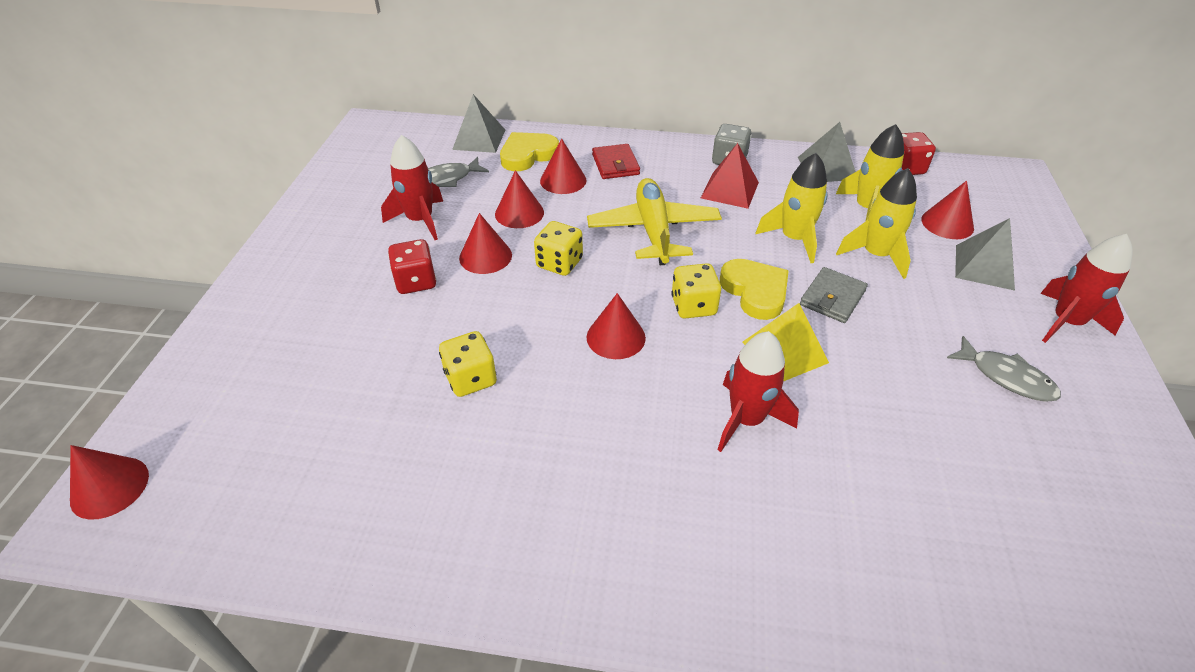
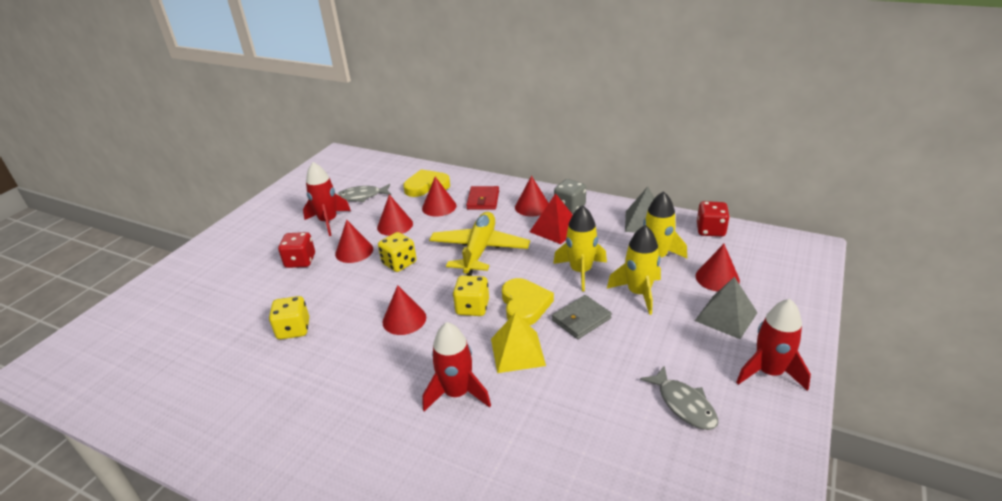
camera: 20 degrees right, 10 degrees down
red cone [70,445,149,520] -> red cone moved to [515,176,549,217]
grey pyramid [452,94,505,153] -> none

